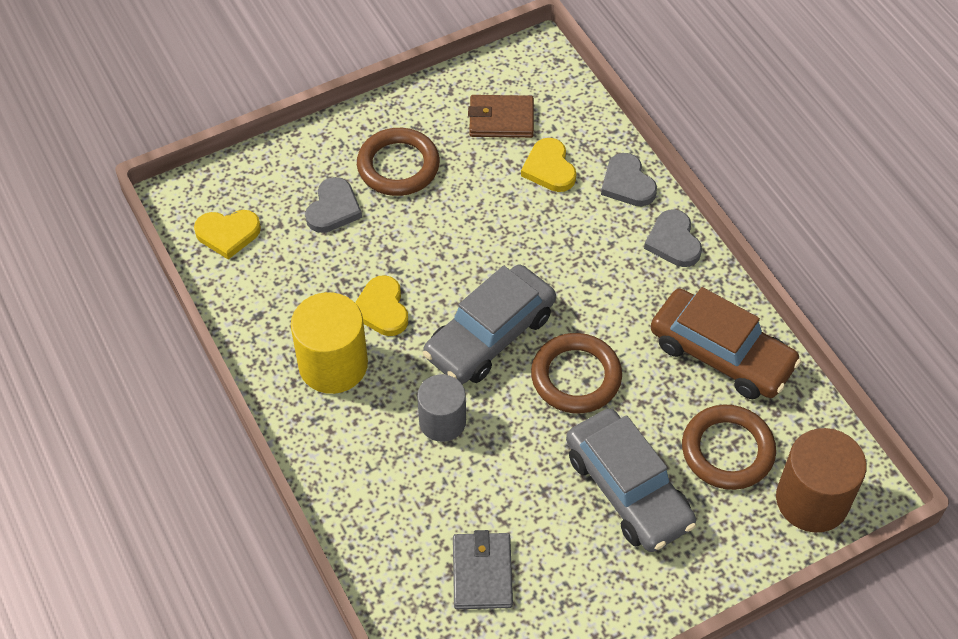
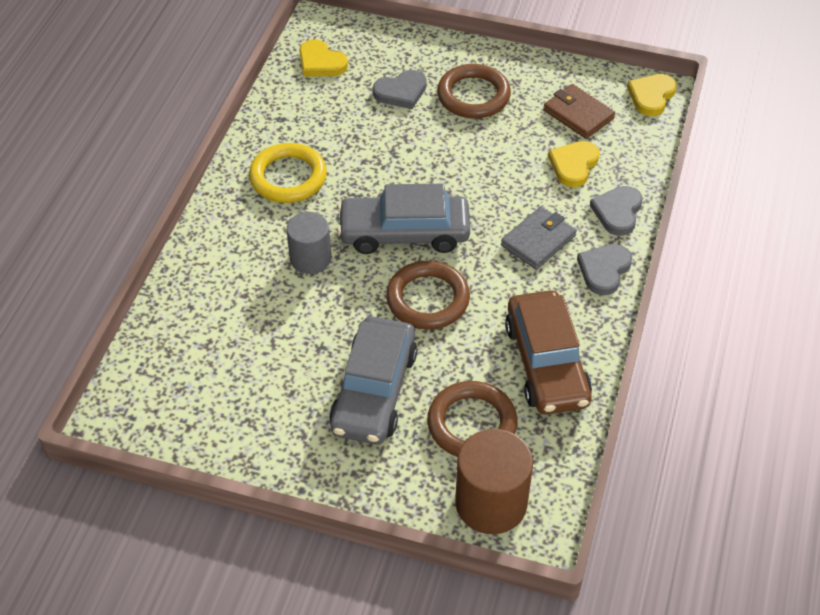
camera: 45 degrees right, 5 degrees down
yellow cylinder [291,292,368,394] -> yellow ring [249,143,327,203]
yellow heart [355,275,408,336] -> yellow heart moved to [627,74,677,116]
grey wallet [453,530,513,609] -> grey wallet moved to [501,206,577,269]

